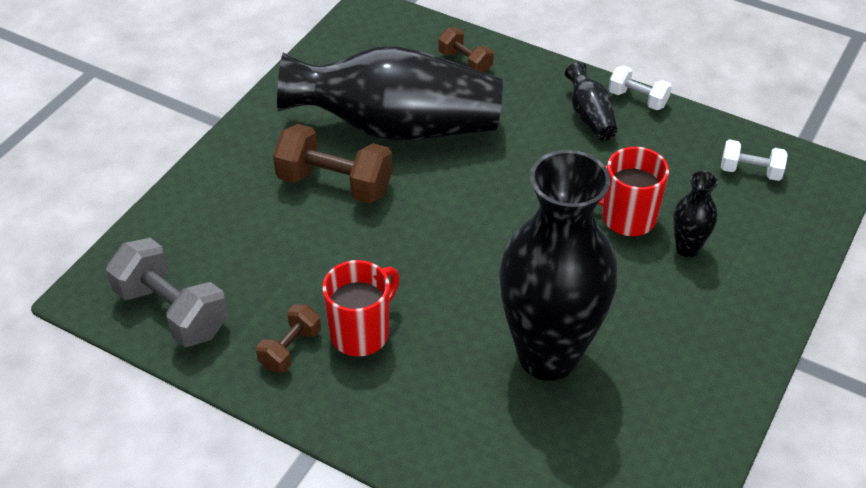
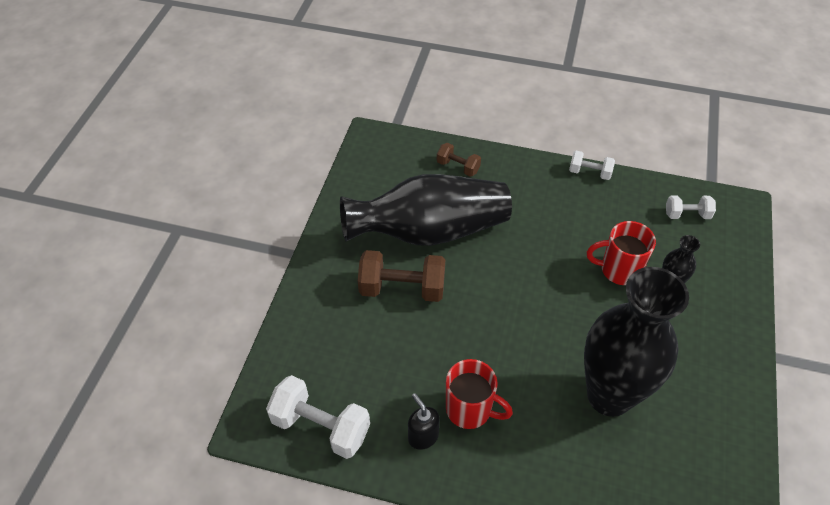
camera: 15 degrees left, 5 degrees up
grey dumbbell [106,238,228,347] -> white dumbbell [266,375,370,459]
brown dumbbell [256,304,321,373] -> black soap dispenser [408,393,440,450]
red mug [323,260,400,356] -> red mug turned 90 degrees clockwise [446,359,513,429]
black vase [565,62,618,141] -> none

